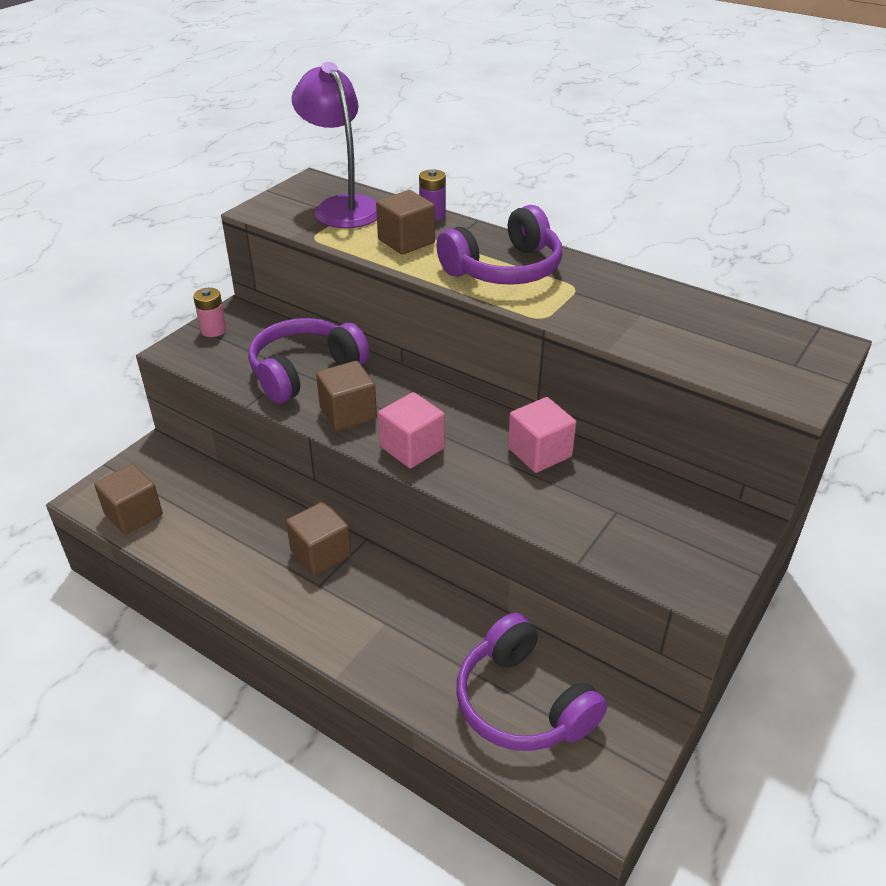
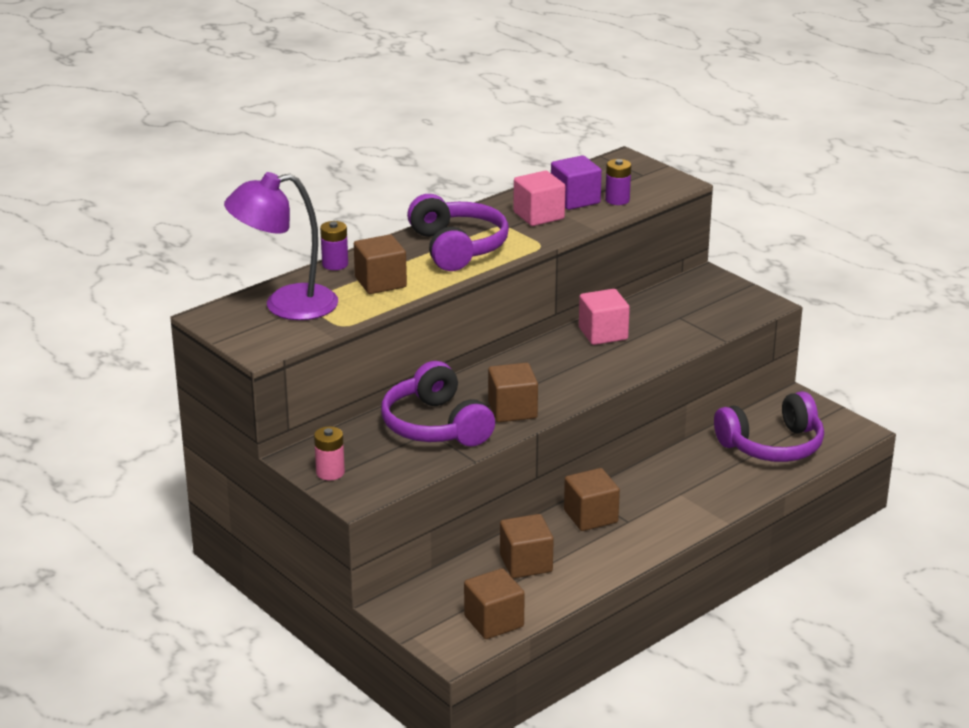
camera: 75 degrees left, 10 degrees down
pink cube [378,392,445,468] -> pink cube moved to [513,171,565,226]
none -> brown cube [500,514,554,578]
none -> purple cube [551,155,602,210]
none -> purple battery [605,159,631,205]

